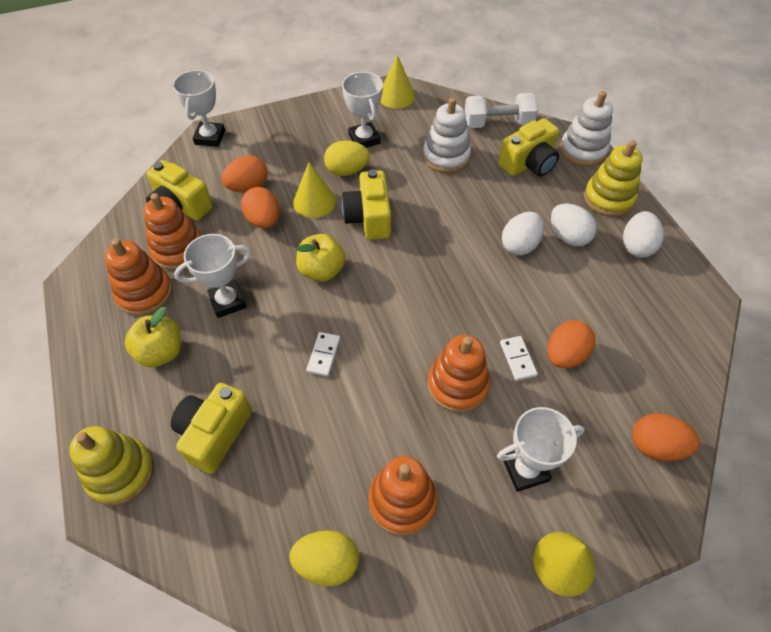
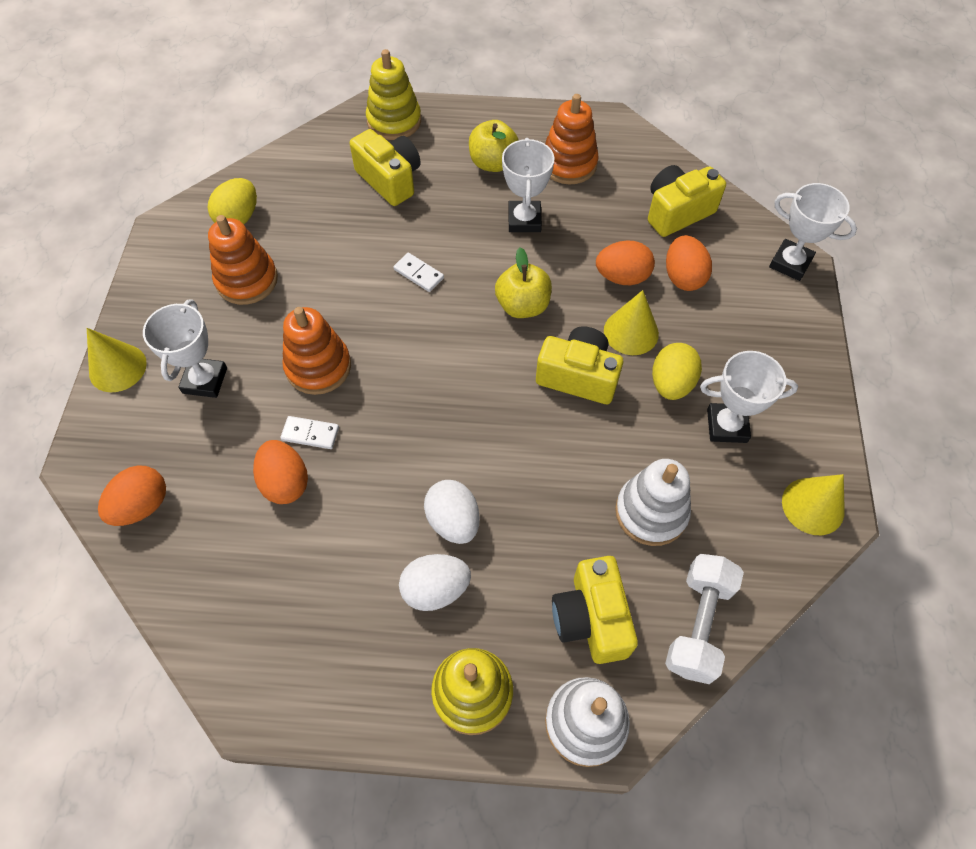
camera: 115 degrees right, 5 degrees up
orange stacking toy [144,193,202,270] -> none
white egg [623,211,664,258] -> none

